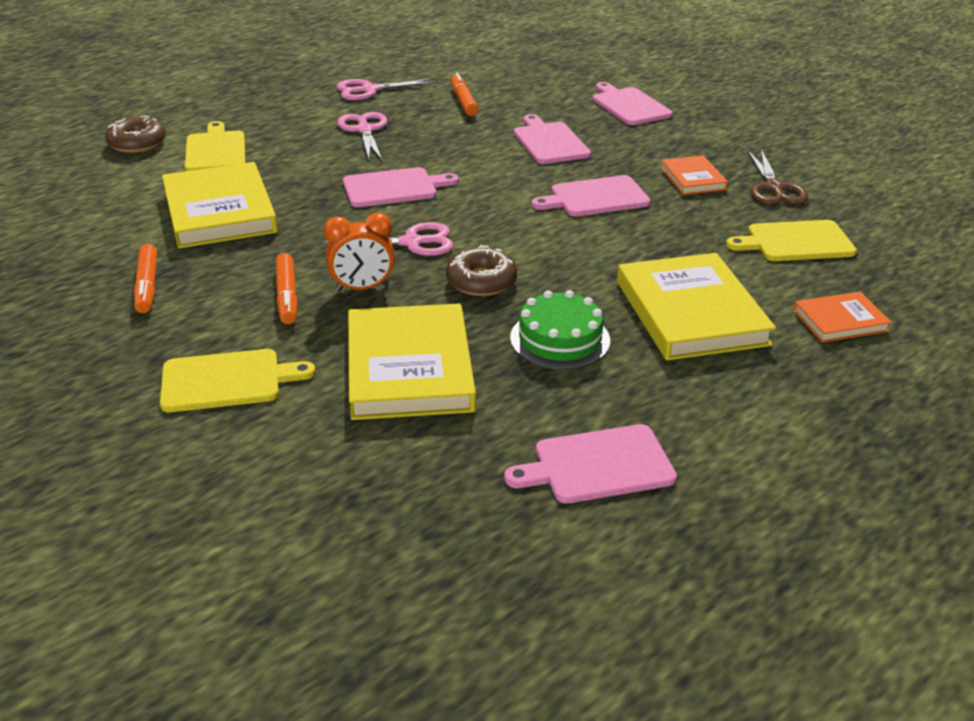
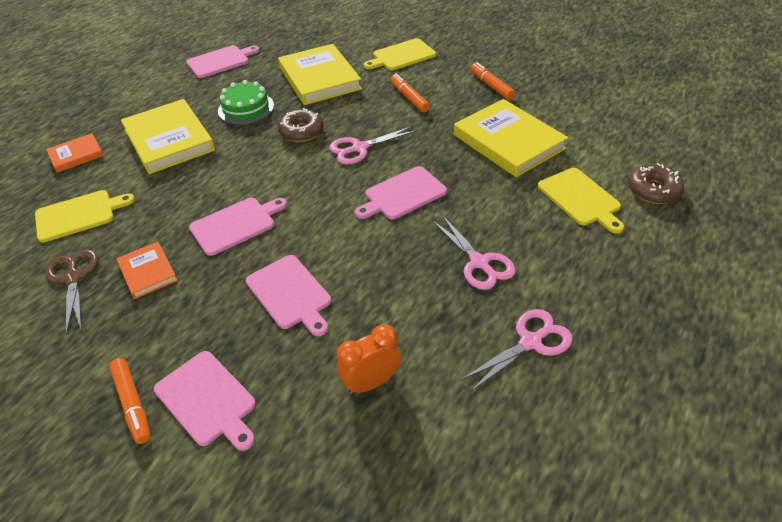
camera: 165 degrees right, 10 degrees up
orange clock [324,213,395,292] -> orange clock moved to [337,324,401,394]
orange marker [451,73,478,116] -> orange marker moved to [109,358,151,444]

